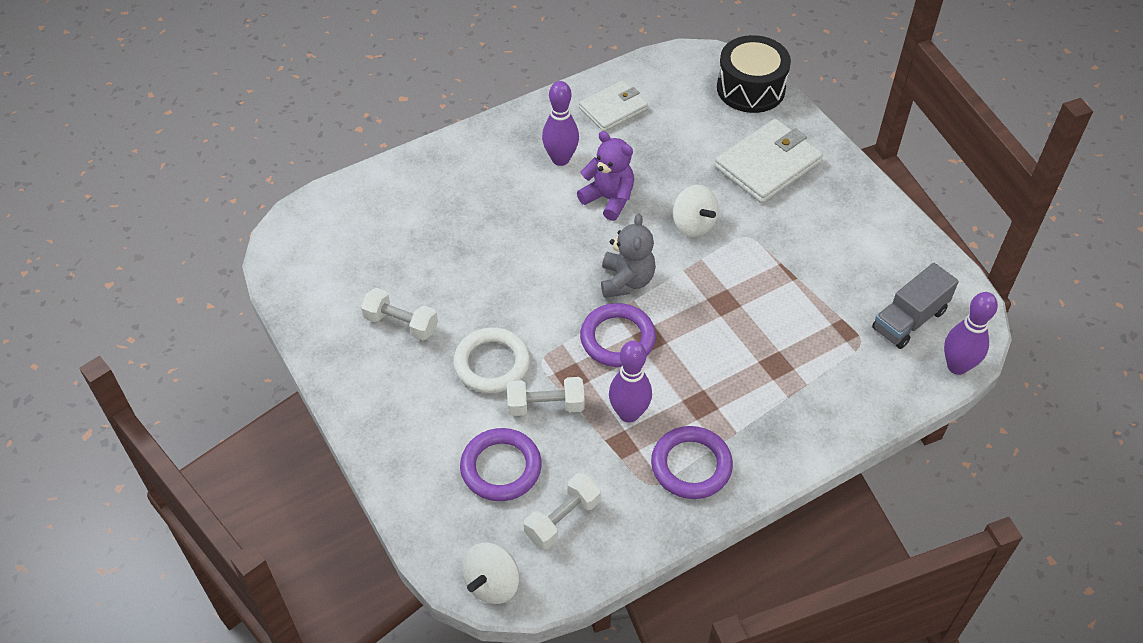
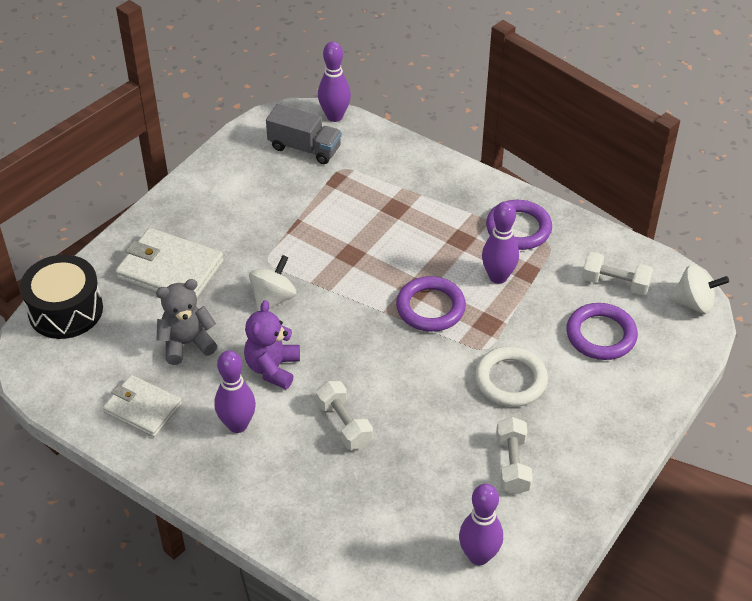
camera: 115 degrees left, 5 degrees down
white dumbbell [507,377,585,416] -> white dumbbell moved to [316,381,373,450]
grey teddy bear [601,214,656,298] -> grey teddy bear moved to [156,279,218,365]
none -> purple bowling pin [459,484,503,565]

